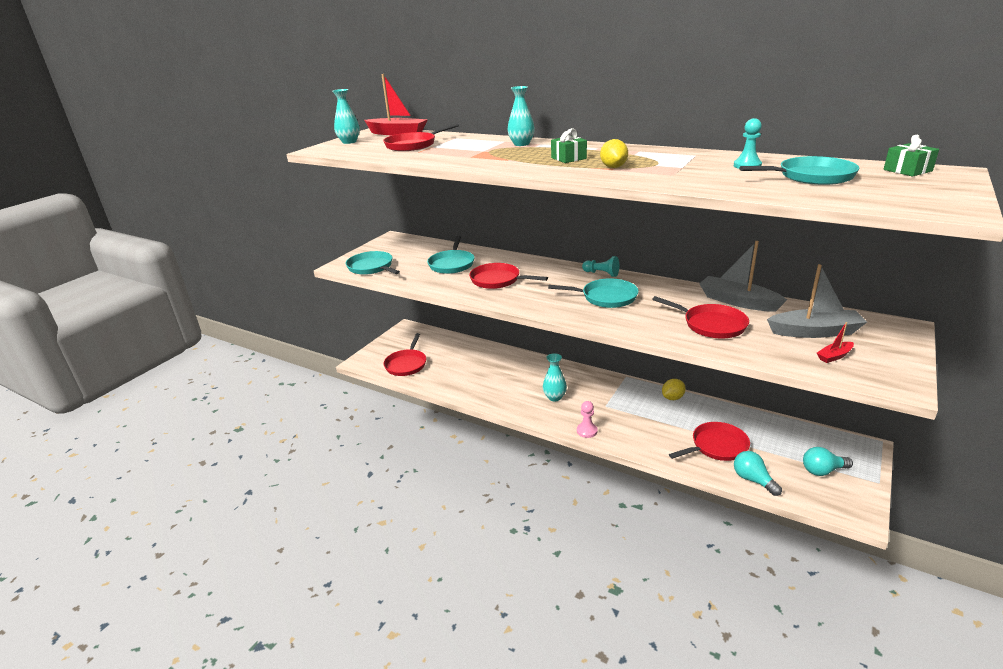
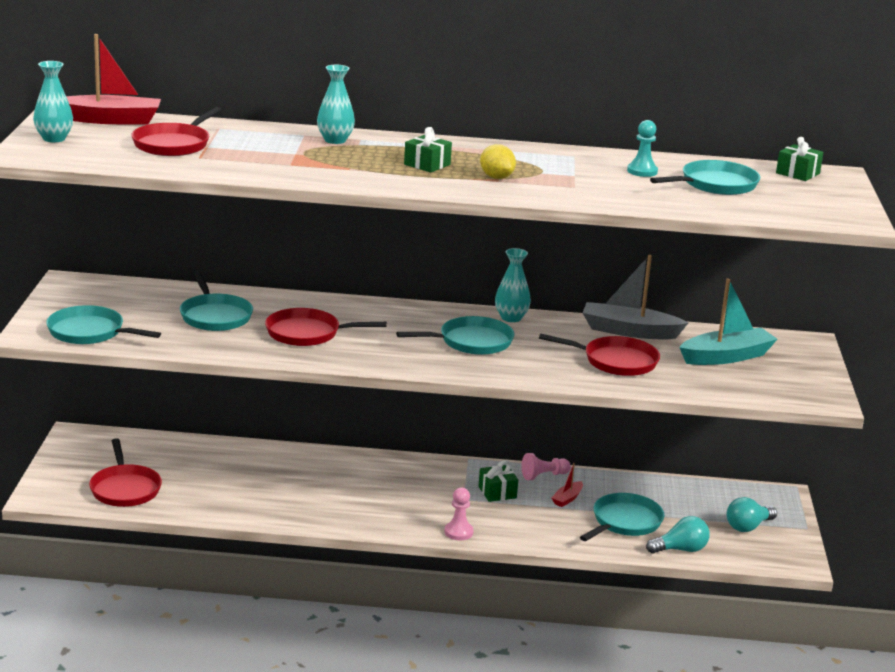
camera: 30 degrees left, 5 degrees down
turquoise vase [543,353,567,401] -> turquoise vase moved to [495,248,531,322]
turquoise pawn [582,256,619,277] -> none
yellow lemon [662,379,686,400] -> pink pawn [521,453,571,480]
red pan [669,422,750,461] -> turquoise pan [580,493,664,541]
turquoise light bulb [734,451,782,496] -> turquoise light bulb turned 135 degrees clockwise [646,516,710,553]
grey boat [767,264,867,338] -> turquoise boat [679,279,778,365]
red boat [817,322,854,363] -> red boat moved to [552,463,583,507]
none -> green gift [478,460,518,502]

